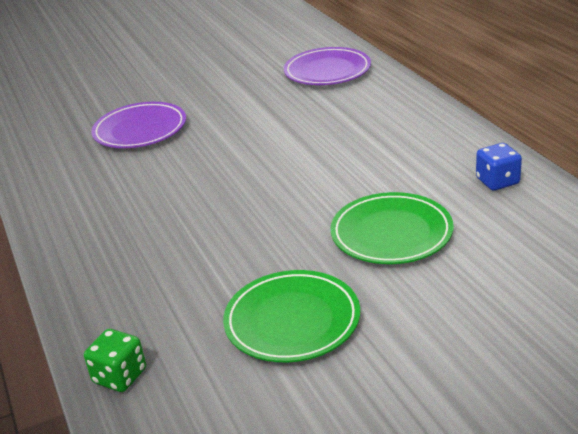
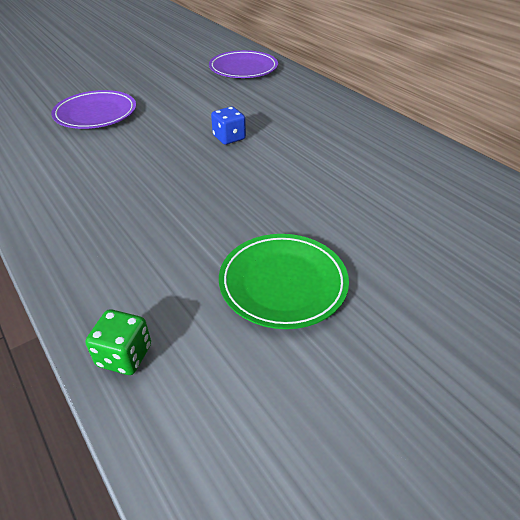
camera: 15 degrees left, 10 degrees up
green plate [330,192,453,264] -> none
blue dice [476,143,522,191] -> blue dice moved to [211,107,246,145]

